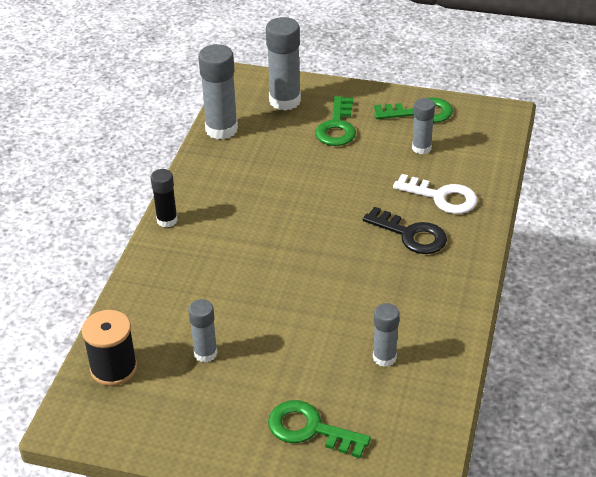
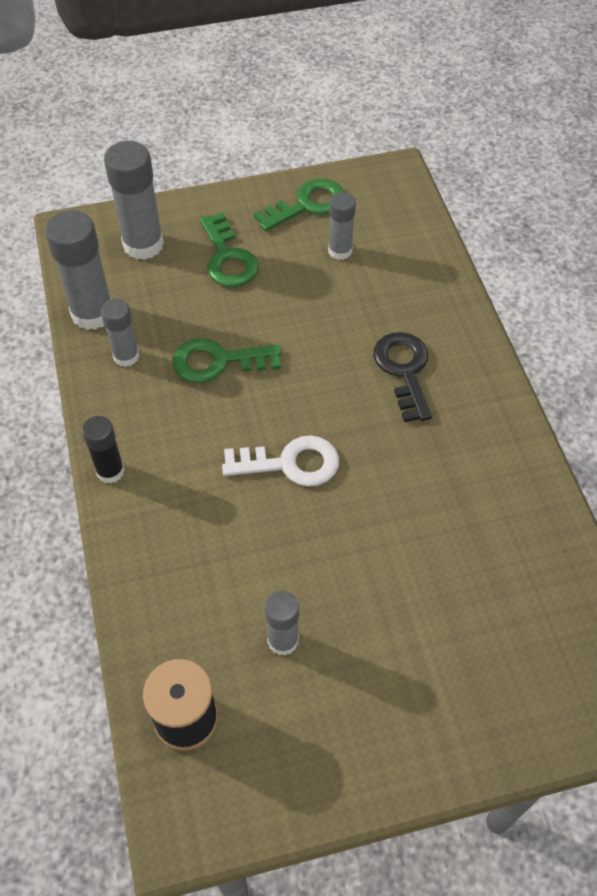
camera: 30 degrees left, 15 degrees up
green key [268,400,371,458] -> green key moved to [172,338,281,383]
black key [363,207,447,254] -> black key turned 105 degrees counterclockwise [373,332,432,422]
grey glue stick [373,303,399,367] -> grey glue stick moved to [101,299,139,367]
white key [393,174,478,214] -> white key moved to [222,435,339,487]

